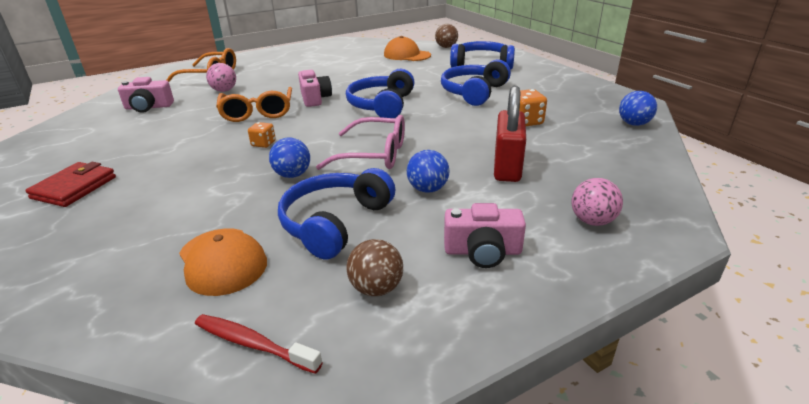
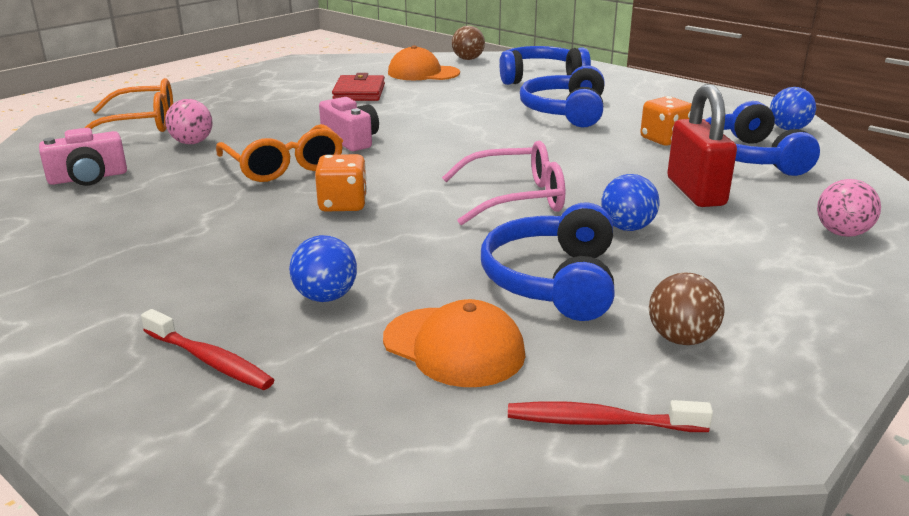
camera: 20 degrees left, 5 degrees down
red wallet [25,162,116,207] -> red wallet moved to [332,73,385,101]
orange dice [248,122,276,148] -> orange dice [315,154,367,212], size x1.56
blue ball [269,137,310,178] -> blue ball moved to [289,235,357,302]
blue headphones [346,69,415,118] -> blue headphones moved to [705,101,820,176]
pink camera [444,203,526,268] -> none
none -> red toothbrush [141,309,274,390]

